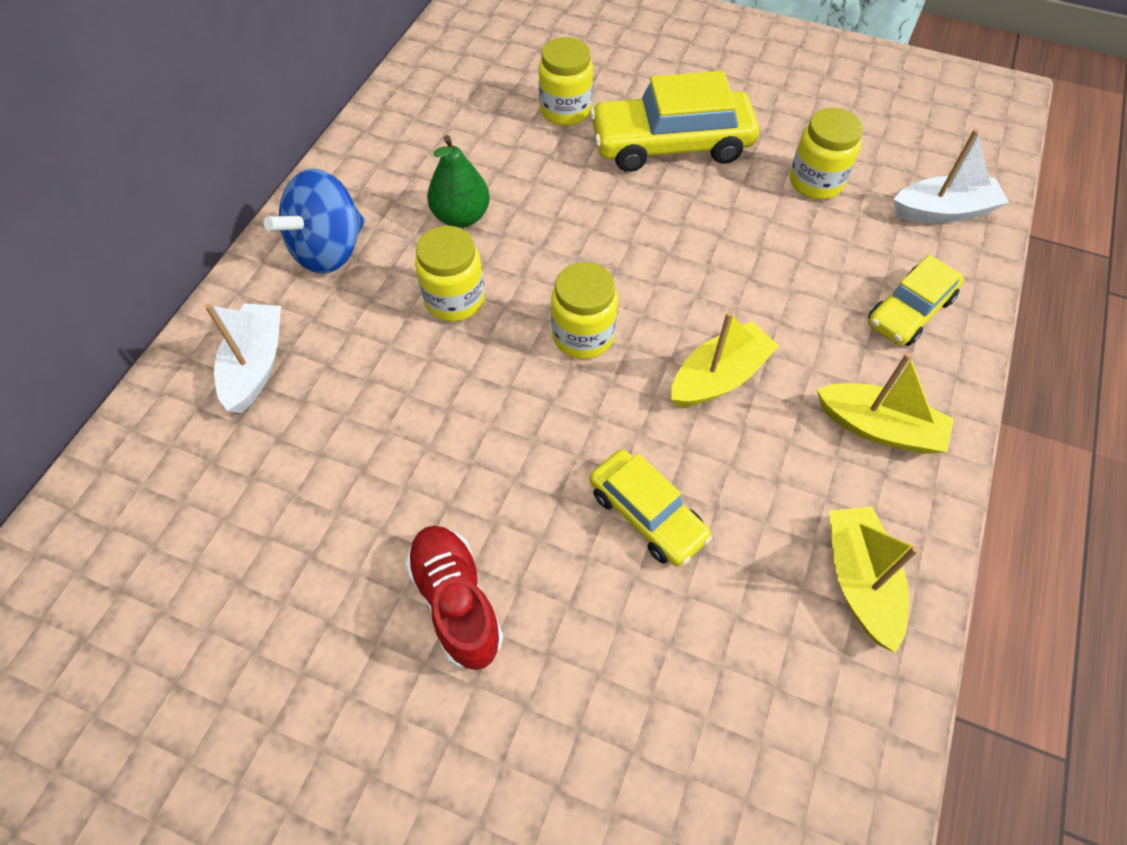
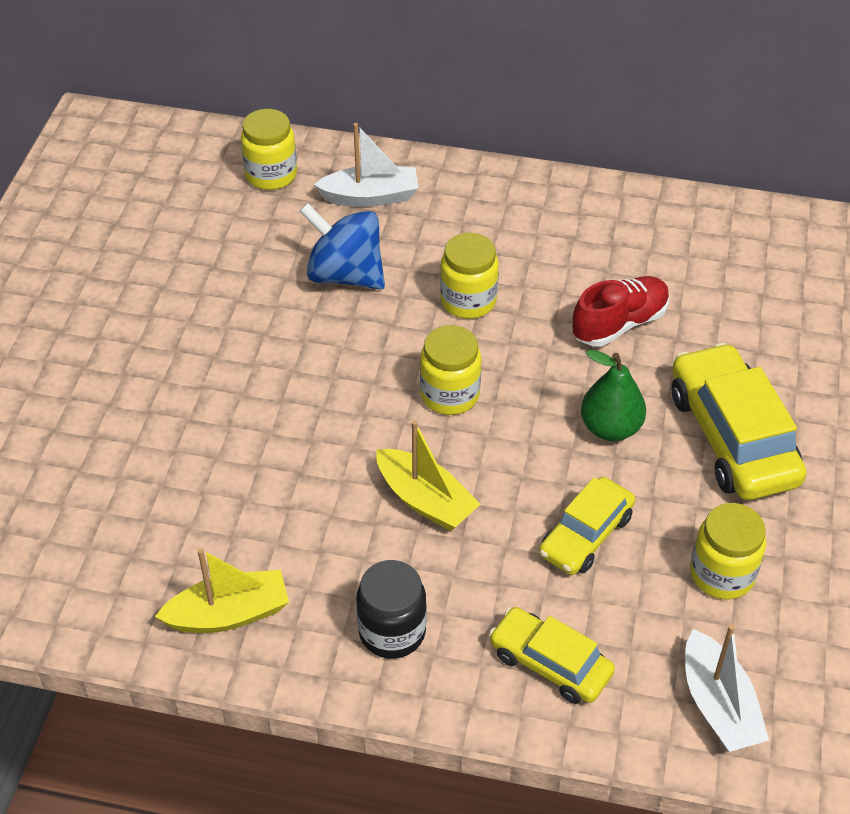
camera: 80 degrees right, 10 degrees down
blue spinning top [264,168,365,274] -> blue spinning top moved to [299,203,385,290]
red shoe [405,525,503,670] -> red shoe moved to [572,276,670,347]
green pear [427,135,490,228] -> green pear moved to [581,350,646,441]
yellow jar [539,37,593,126] -> yellow jar moved to [241,109,297,190]
yellow car [589,449,712,567] -> yellow car moved to [539,477,635,575]
yellow boat [817,353,954,454] -> black jar [356,560,427,659]

